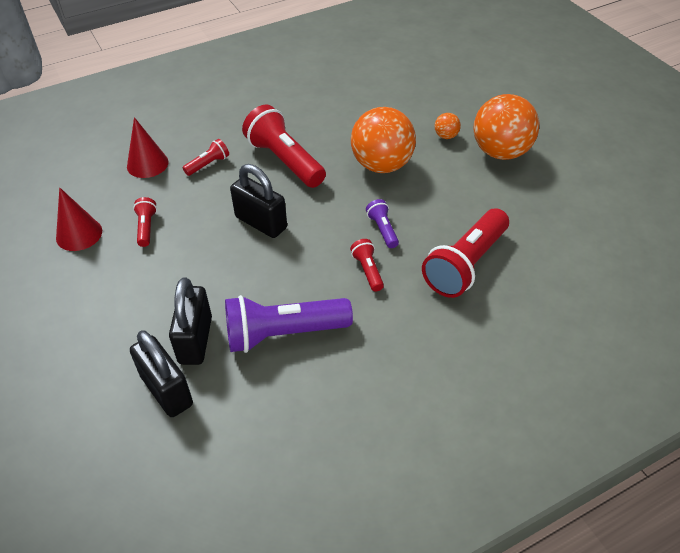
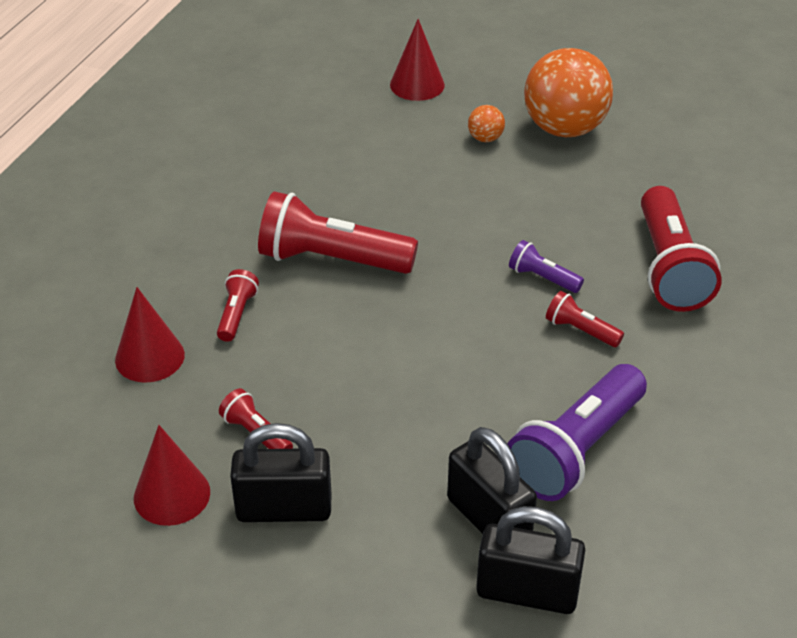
camera: 40 degrees left, 5 degrees down
black padlock [230,164,287,238] -> black padlock moved to [230,423,331,522]
orange ball [351,107,416,173] -> none
none -> red cone [390,19,445,101]

